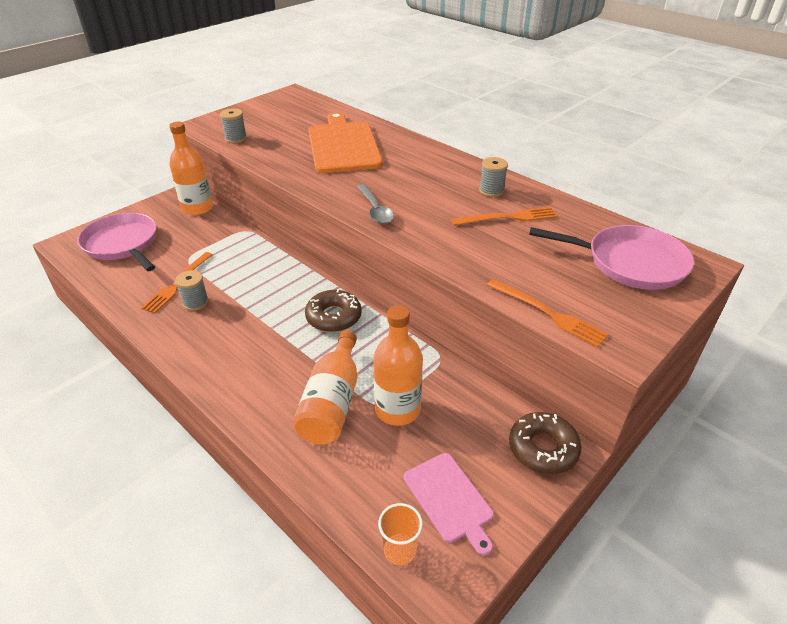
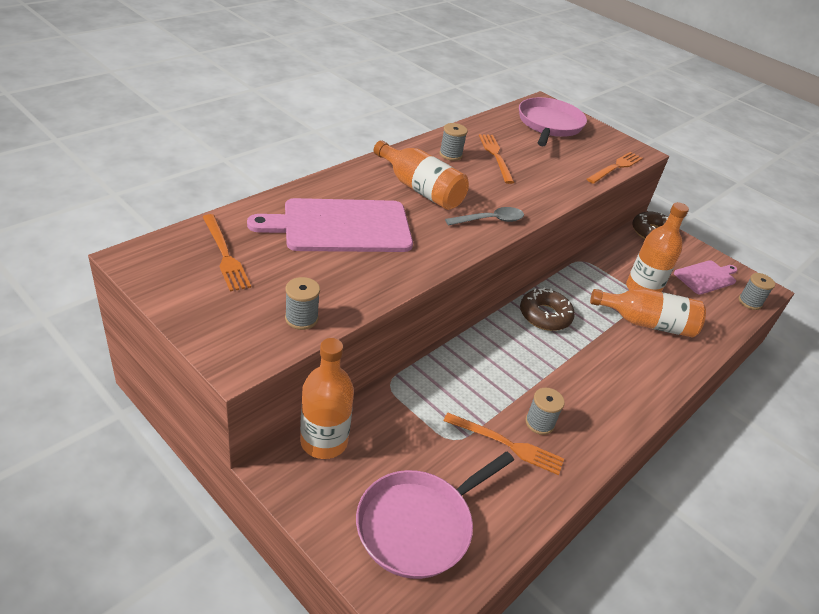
camera: 95 degrees left, 0 degrees up
orange cutting board [308,112,383,173] -> pink cutting board [247,198,413,252]
orange cup [378,503,423,566] -> grey spool [739,273,775,310]
none -> orange fork [203,214,251,291]
none -> orange bottle [374,140,469,210]

